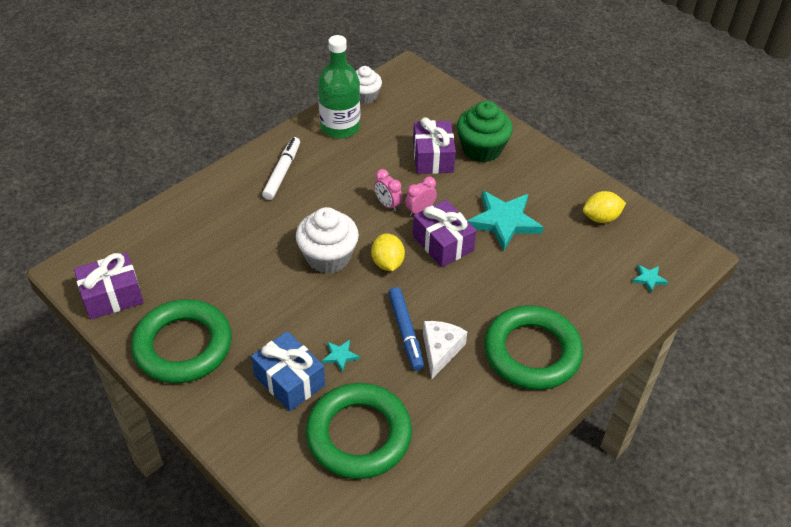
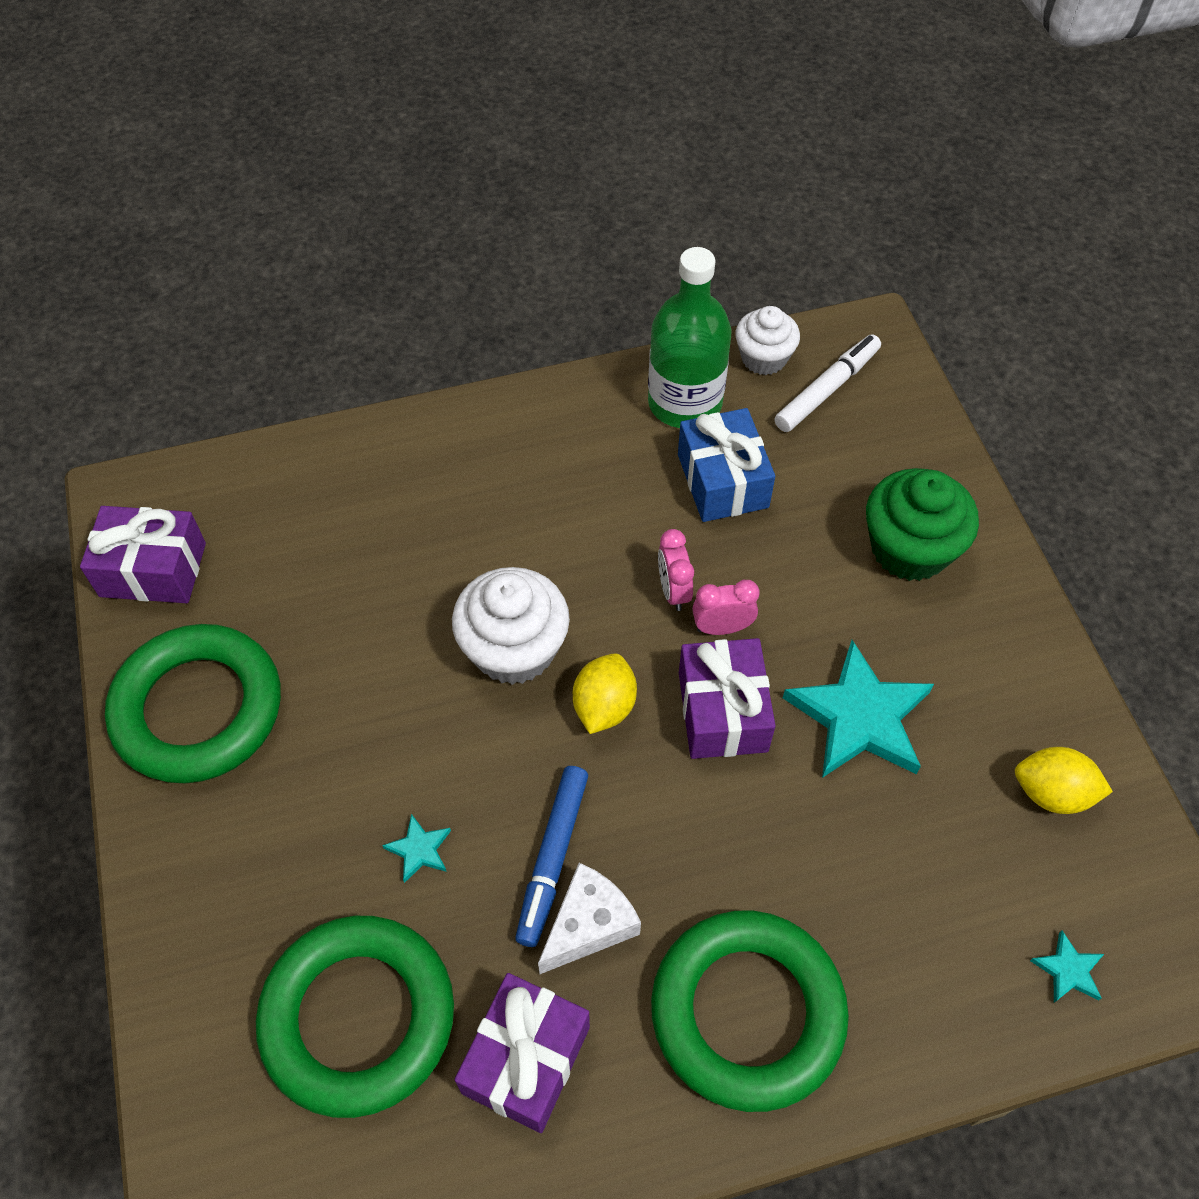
camera: 30 degrees right, 10 degrees up
blue gift [251,331,325,411] -> blue gift moved to [678,408,775,522]
white marker [262,137,300,200] -> white marker moved to [774,334,881,432]
purple gift [413,117,456,174] -> purple gift moved to [455,973,590,1133]

